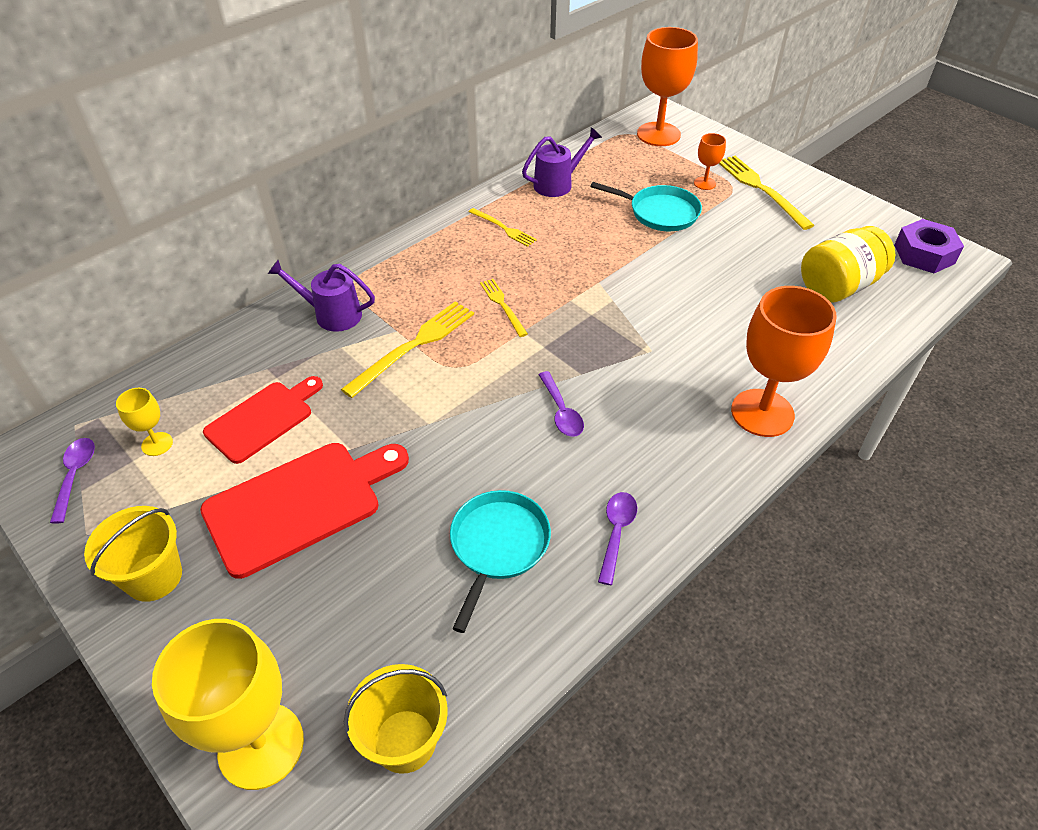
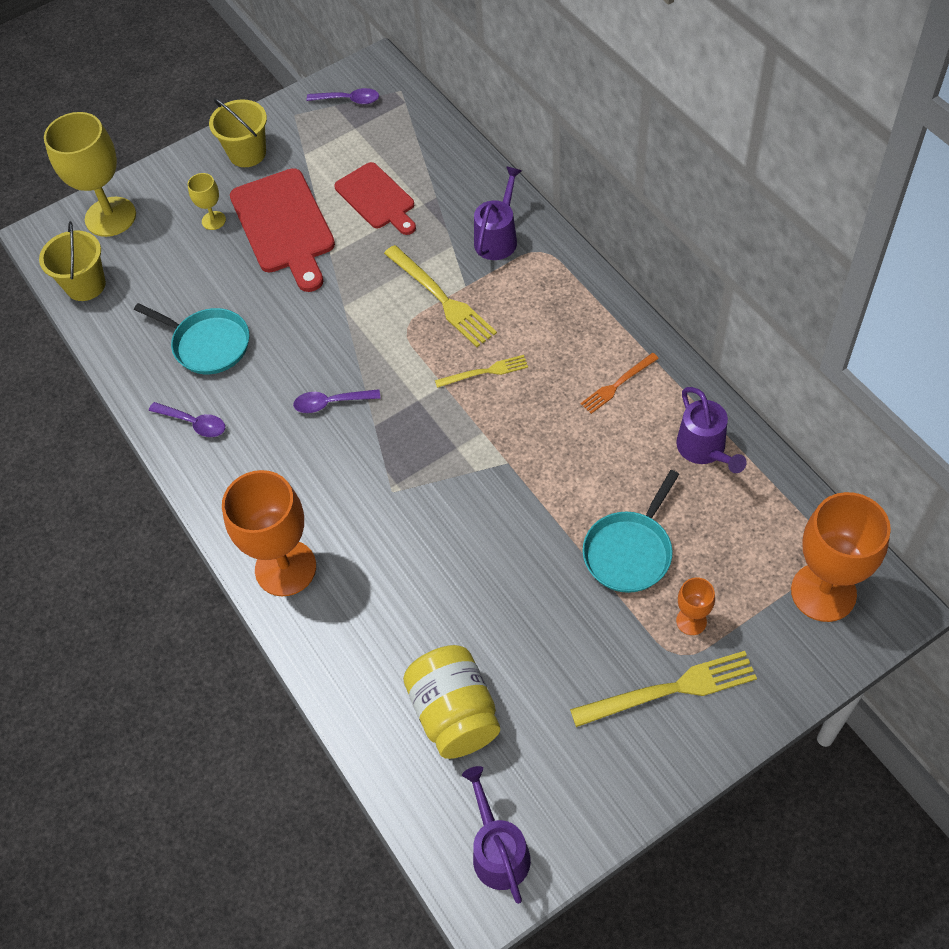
camera: 105 degrees right, 10 degrees up
yellow goblet [116,388,173,456] -> yellow goblet moved to [187,173,226,230]
yellow fork [469,208,537,247] -> orange fork [580,353,659,414]
purple nut [894,219,964,273] -> purple watering can [462,766,531,904]

